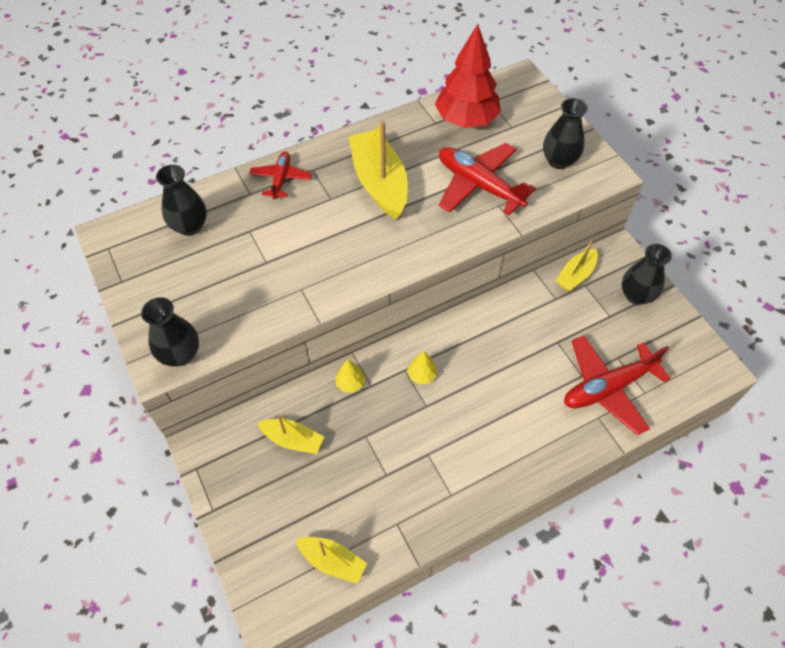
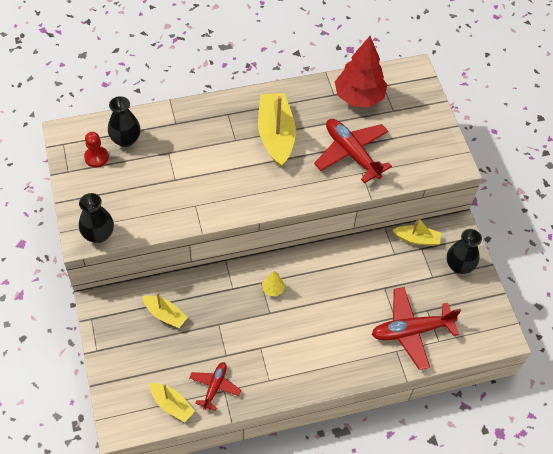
camera: 10 degrees right, 0 degrees up
red plane [249,151,312,199] -> red plane moved to [189,362,241,411]
yellow tree [335,360,365,393] -> none
black vase [543,98,588,169] -> none
yellow boat [556,241,598,291] -> yellow boat turned 135 degrees counterclockwise [392,217,441,246]
none -> red pawn [84,132,109,167]

